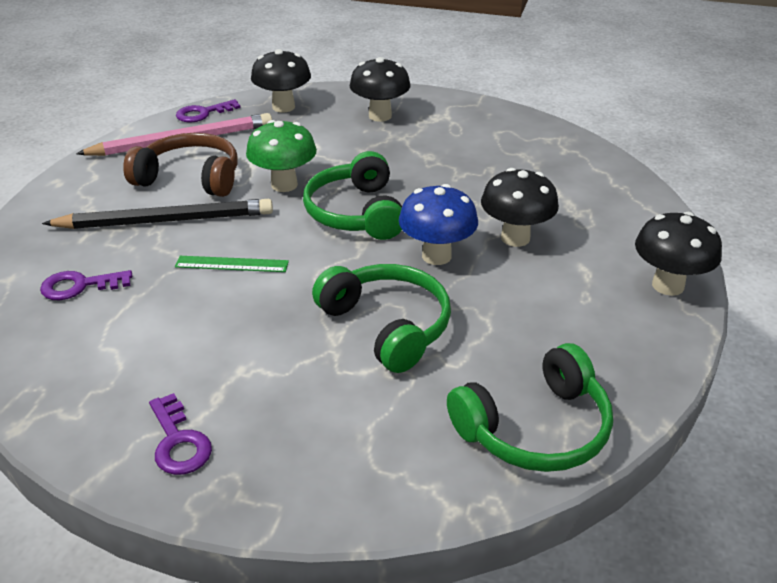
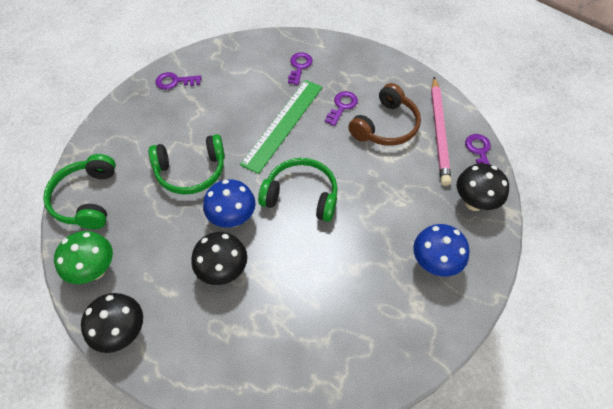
camera: 115 degrees right, 20 degrees up
black pencil [42,199,273,229] -> purple key [325,91,358,126]
green ruler [175,256,289,272] -> green ruler [240,80,322,174], size x2.01
green mushroom [246,120,317,192] -> green mushroom moved to [54,231,113,284]
black mushroom [350,57,411,122] -> blue mushroom [413,224,470,277]

